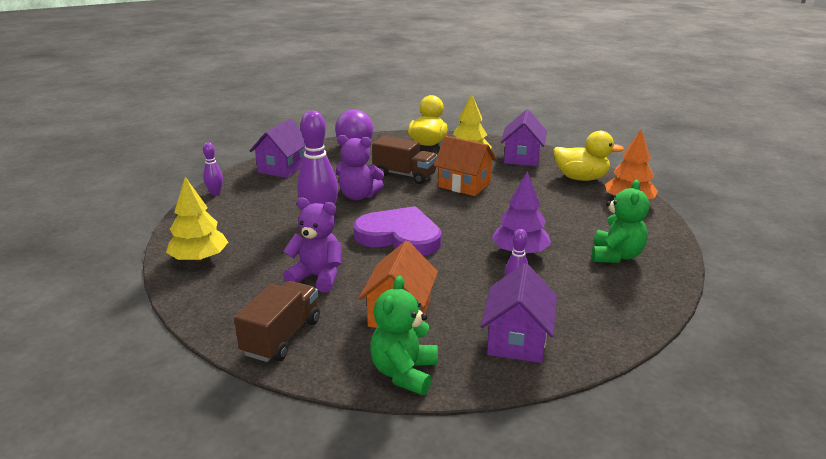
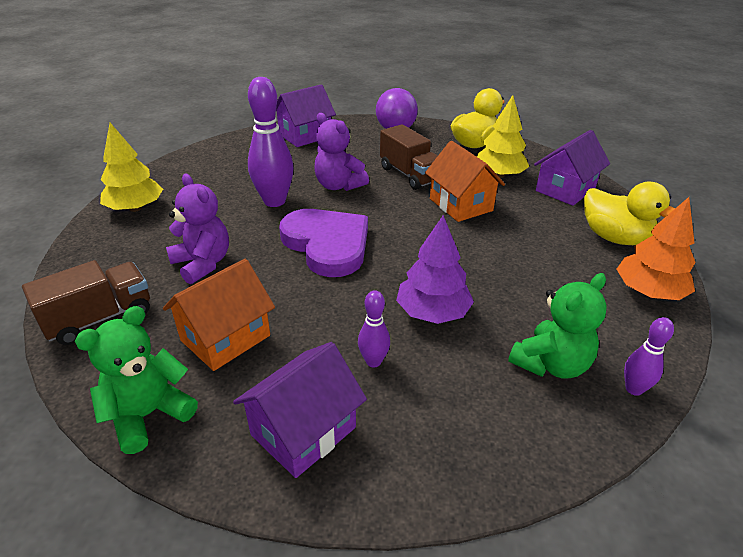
camera: 30 degrees right, 10 degrees up
purple bowling pin [203,142,223,195] -> purple bowling pin moved to [624,317,674,396]

